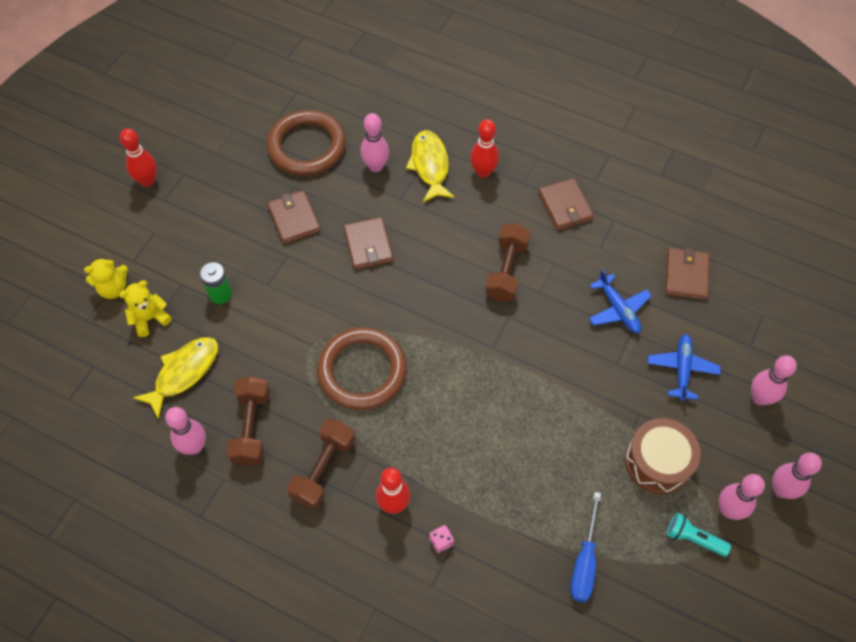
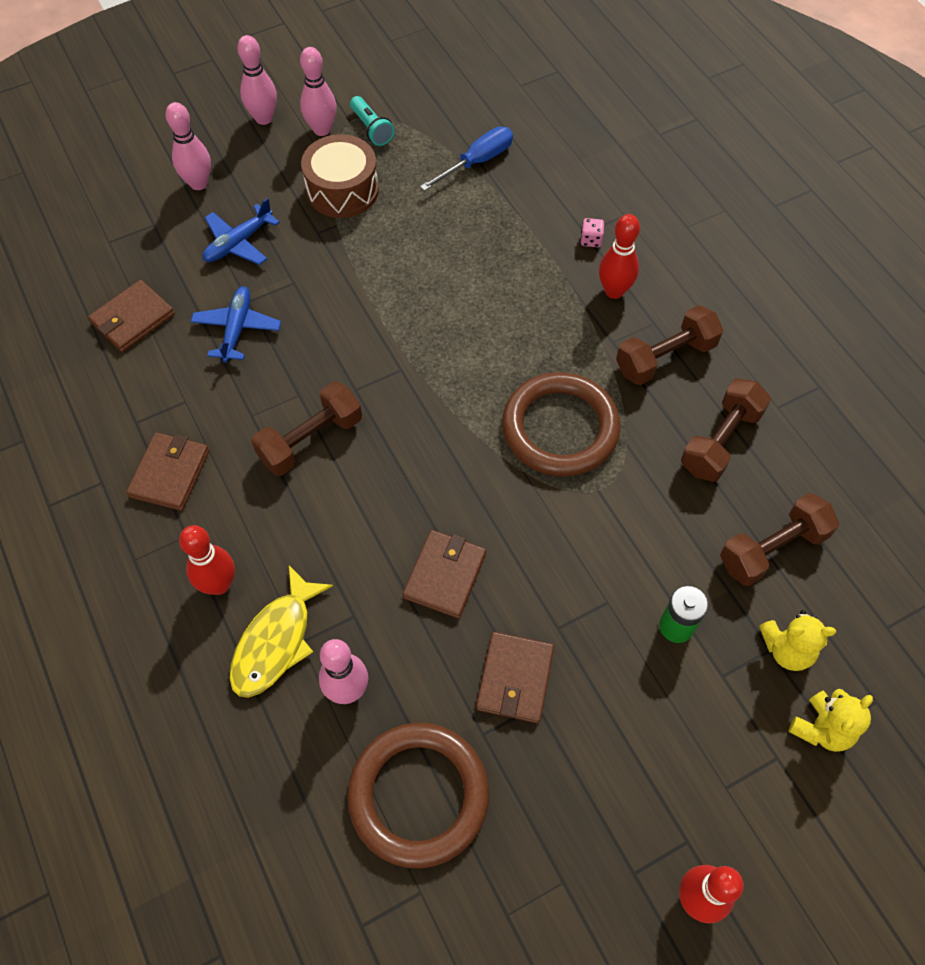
camera: 145 degrees left, 0 degrees up
yellow teddy bear [84,258,128,299] -> yellow teddy bear turned 120 degrees clockwise [788,689,873,752]
yellow fish [133,337,218,419] -> brown dumbbell [720,493,839,586]
pink bowling pin [165,407,206,455] -> none

